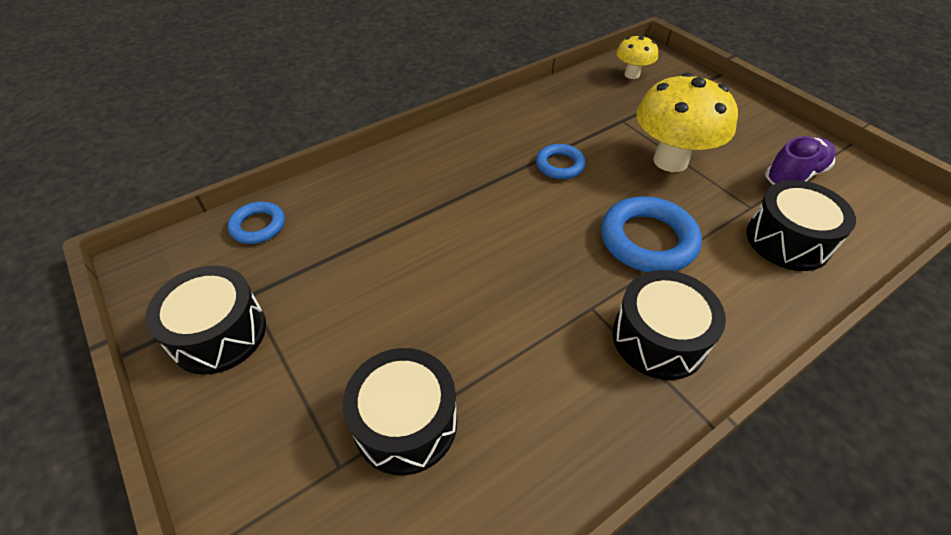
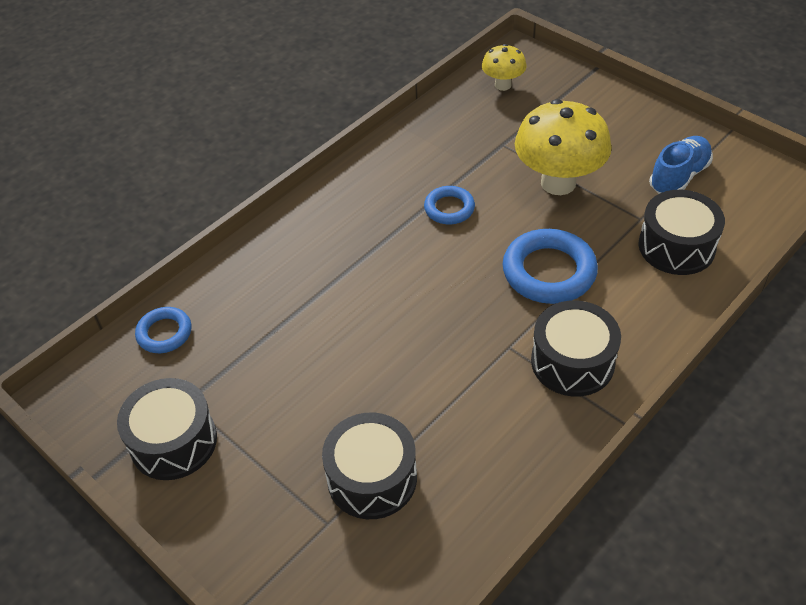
camera: 10 degrees left, 0 degrees up
purple shoe [765,136,836,185] -> blue shoe [649,136,713,194]

